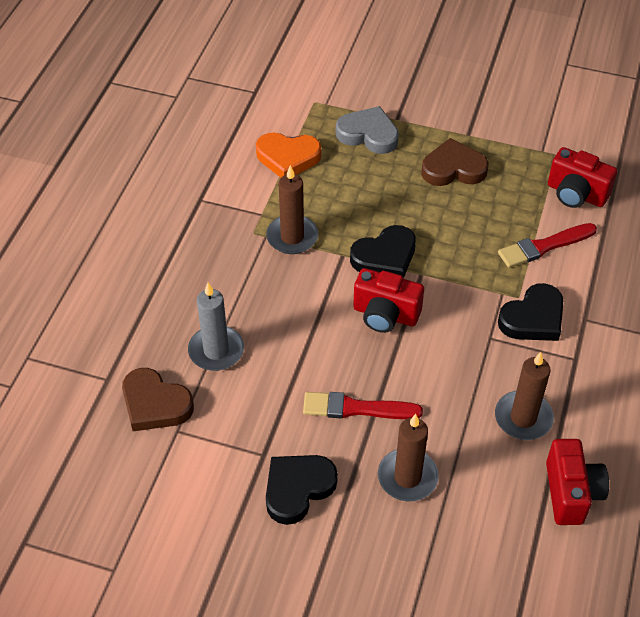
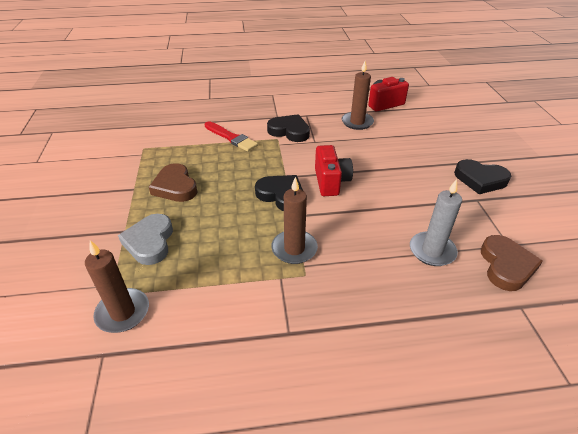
camera: 115 degrees left, 10 degrees down
orange heart [256,133,321,178] -> none
red brush [303,392,423,419] -> none
brown candle [378,414,439,501] -> brown candle moved to [85,240,149,333]
red camera [548,147,617,208] -> none

